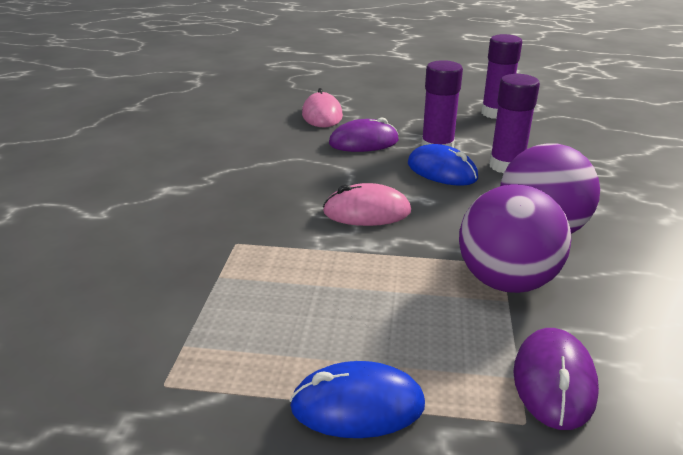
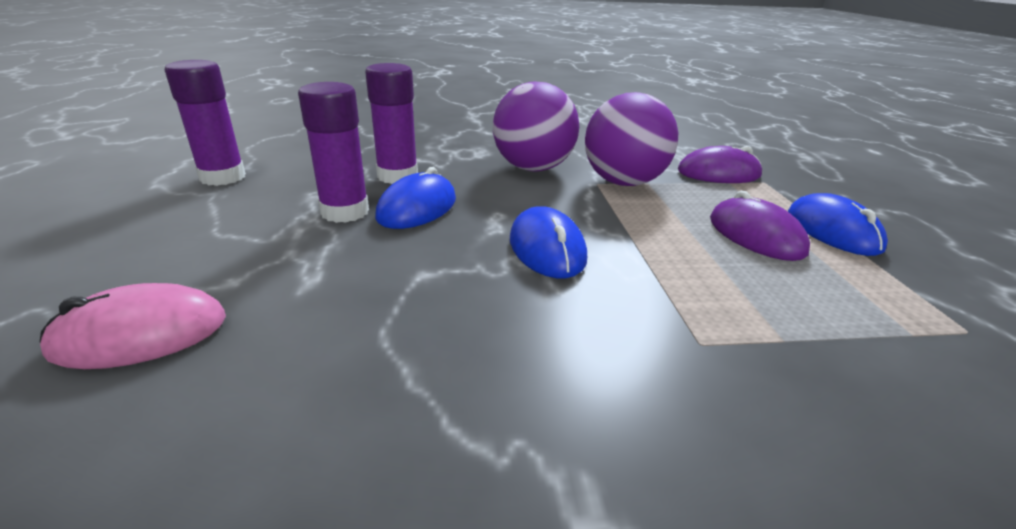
camera: 105 degrees left, 0 degrees up
pink mouse [323,183,411,226] -> blue mouse [510,206,587,278]
purple mouse [329,117,399,152] -> purple mouse moved to [710,191,810,261]

